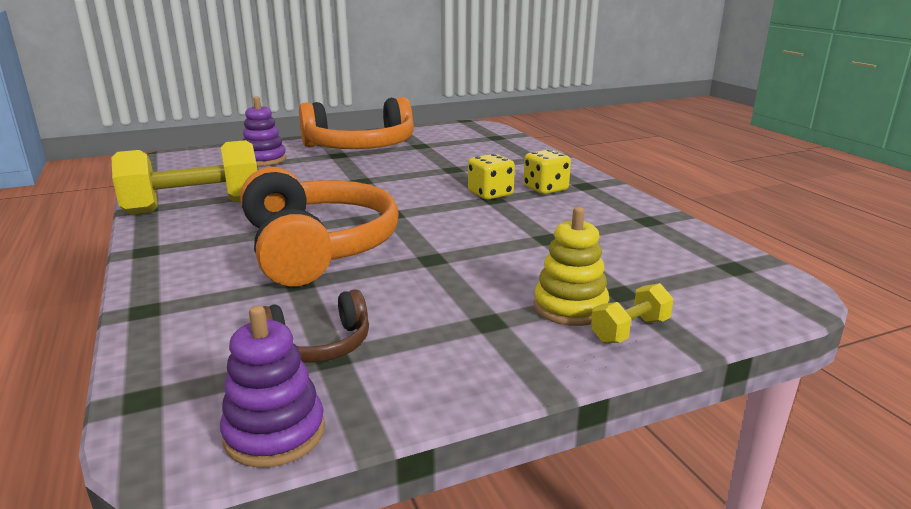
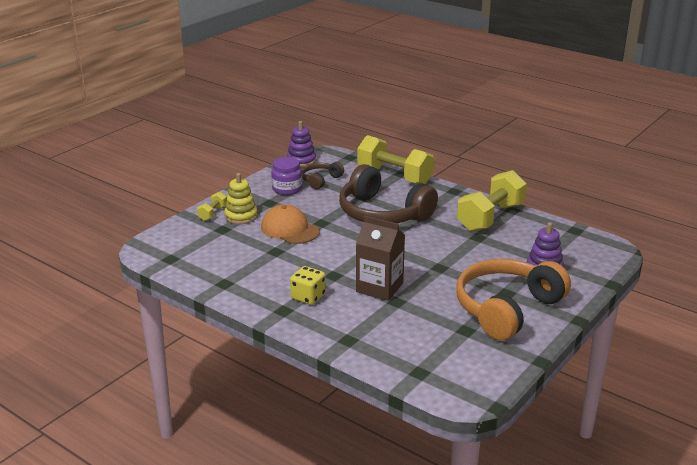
camera: 150 degrees right, 5 degrees up
orange headphones [240,167,399,286] -> brown headphones [339,164,438,223]
yellow dice [468,154,515,200] -> none
none -> orange cap [261,204,320,244]
none -> purple jar [271,157,302,195]
none -> brown carton [356,216,405,301]
none -> yellow dumbbell [357,135,434,185]

